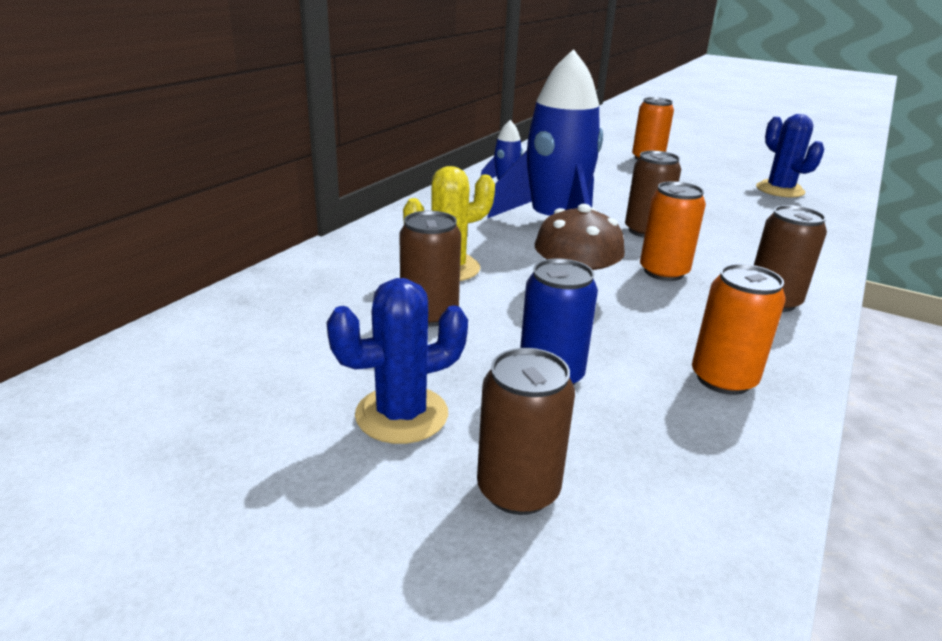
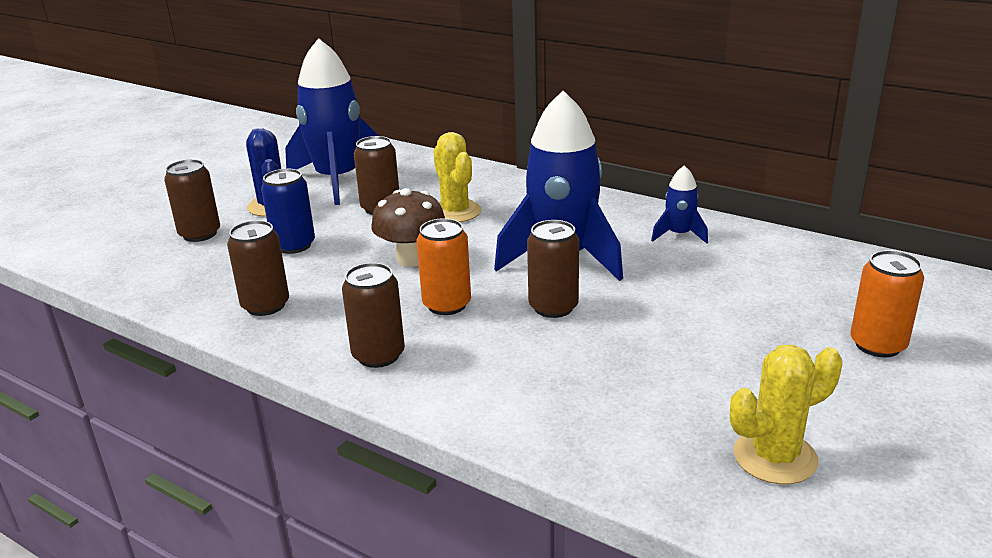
camera: 95 degrees right, 0 degrees up
orange can [692,264,786,395] -> brown can [227,220,289,316]
blue cactus [756,114,824,197] -> yellow cactus [730,345,843,484]
none -> blue rocket [285,38,379,205]

